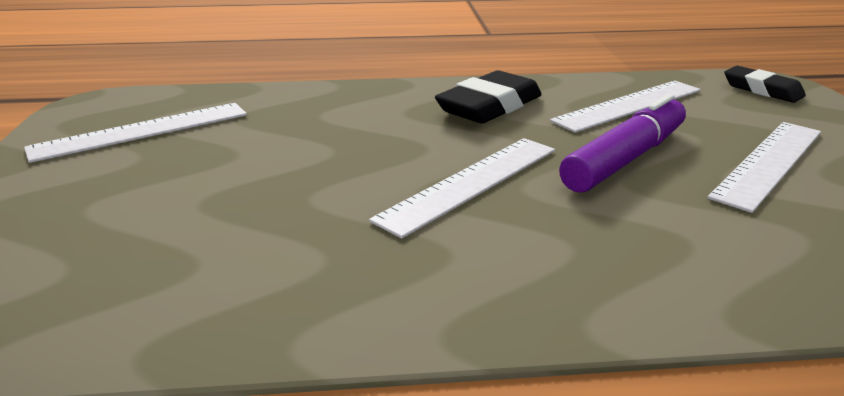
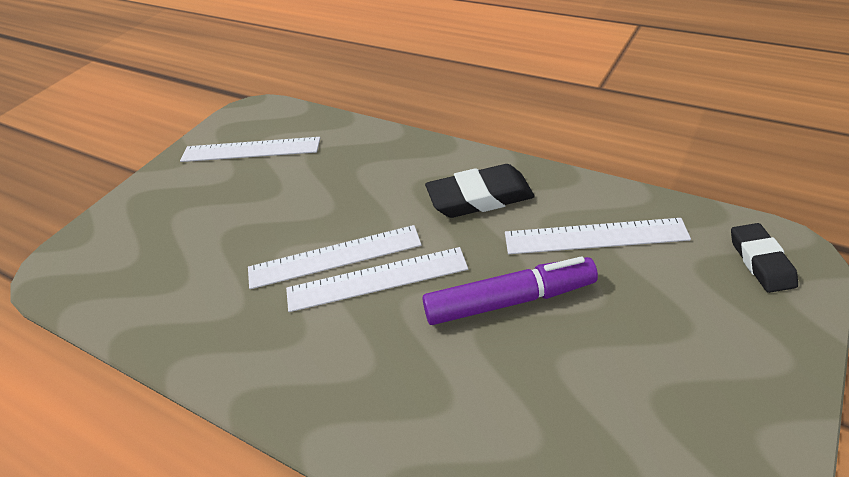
camera: 40 degrees right, 15 degrees up
white ruler [707,122,821,213] -> white ruler moved to [248,225,422,289]

